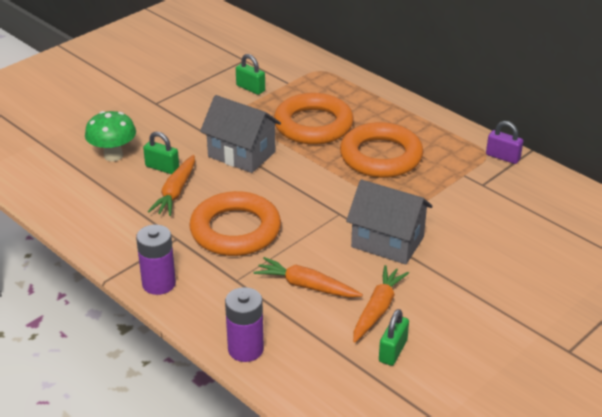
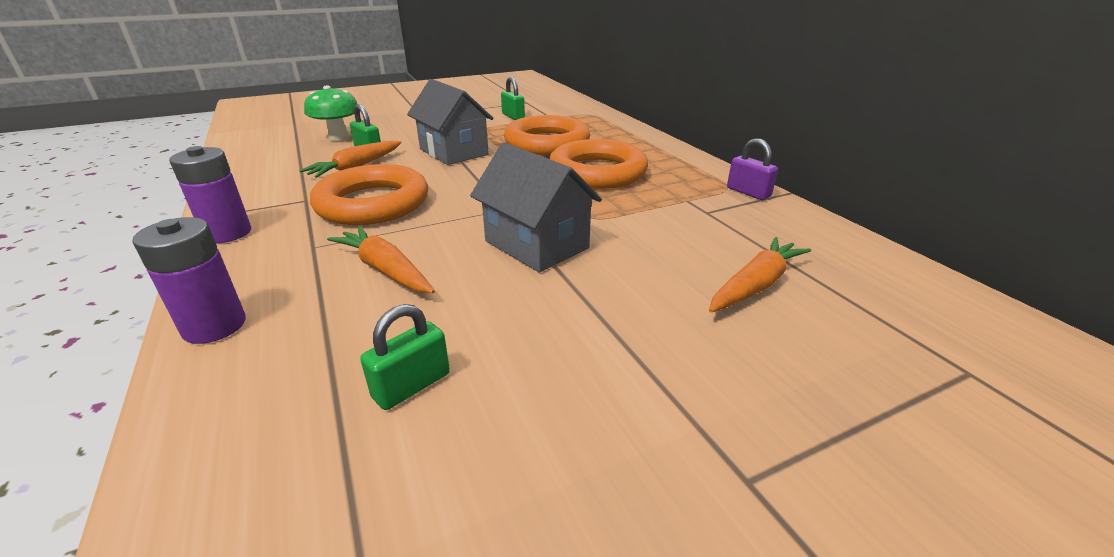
camera: 20 degrees right, 5 degrees down
orange carrot [353,265,409,343] -> orange carrot moved to [709,237,811,312]

